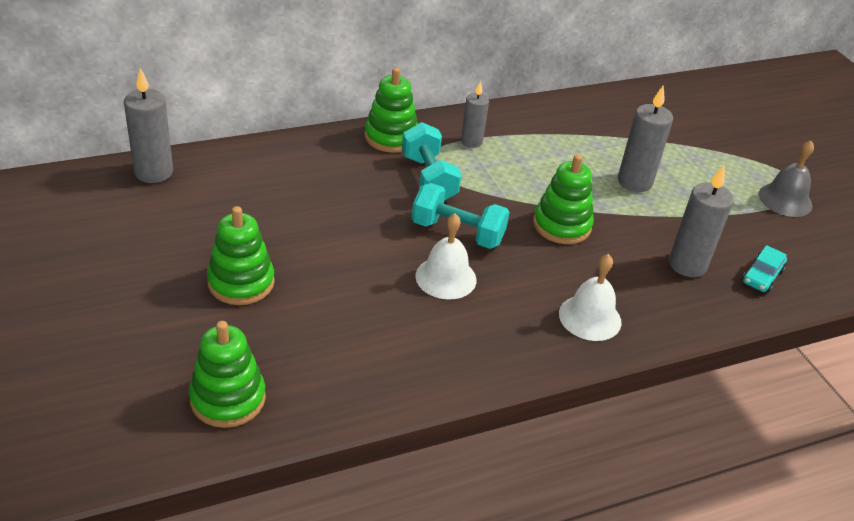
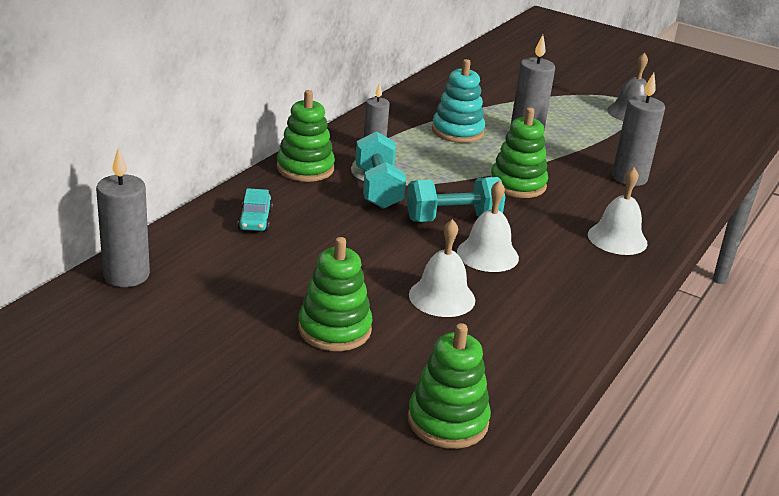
camera: 35 degrees left, 10 degrees down
turquoise dumbbell [402,122,462,201] -> turquoise dumbbell turned 45 degrees clockwise [355,131,406,209]
turquoise car [742,245,787,293] -> turquoise car moved to [238,188,273,231]
none -> white bell [409,219,475,317]
none -> turquoise stacking toy [432,59,485,143]

